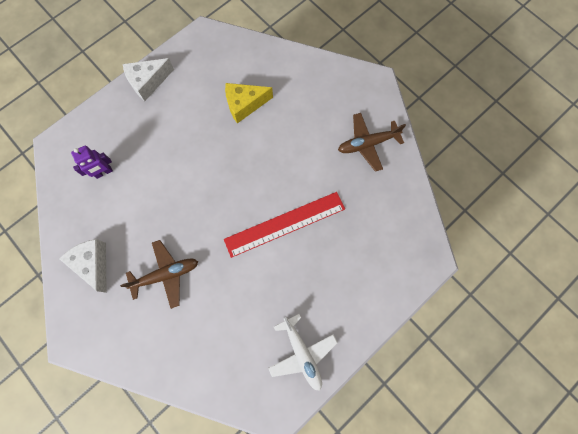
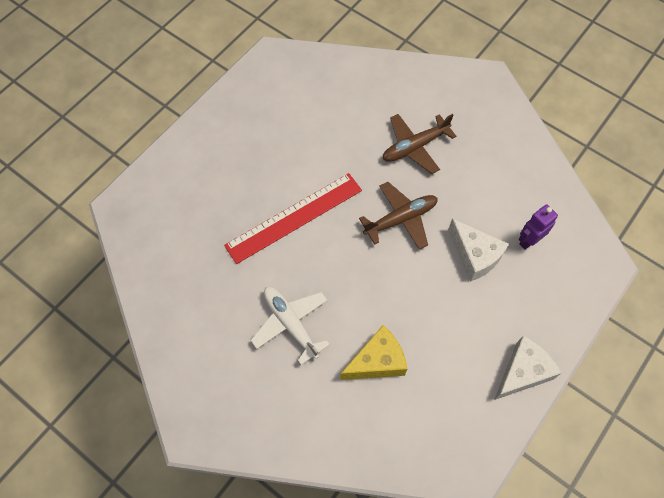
camera: 170 degrees right, 10 degrees down
white cheese [59,239,107,293] -> white cheese moved to [448,219,509,282]
white plane [268,314,338,391] -> white plane moved to [251,287,330,365]
brown plane [338,113,406,172] -> brown plane moved to [359,182,438,250]

